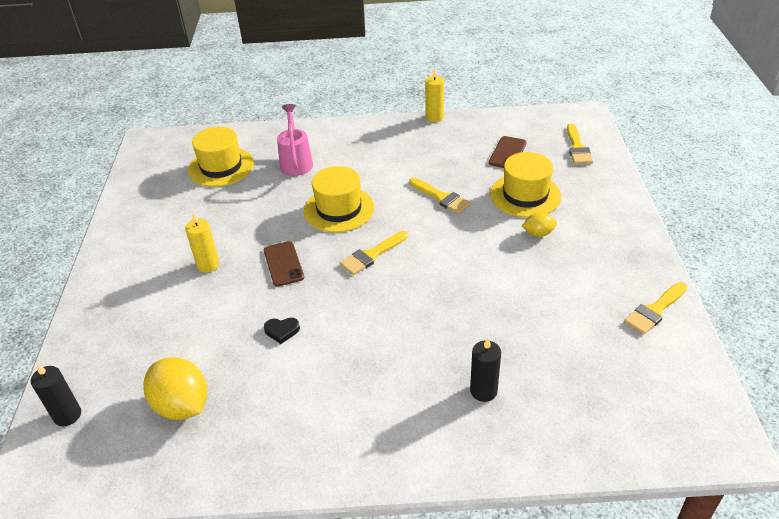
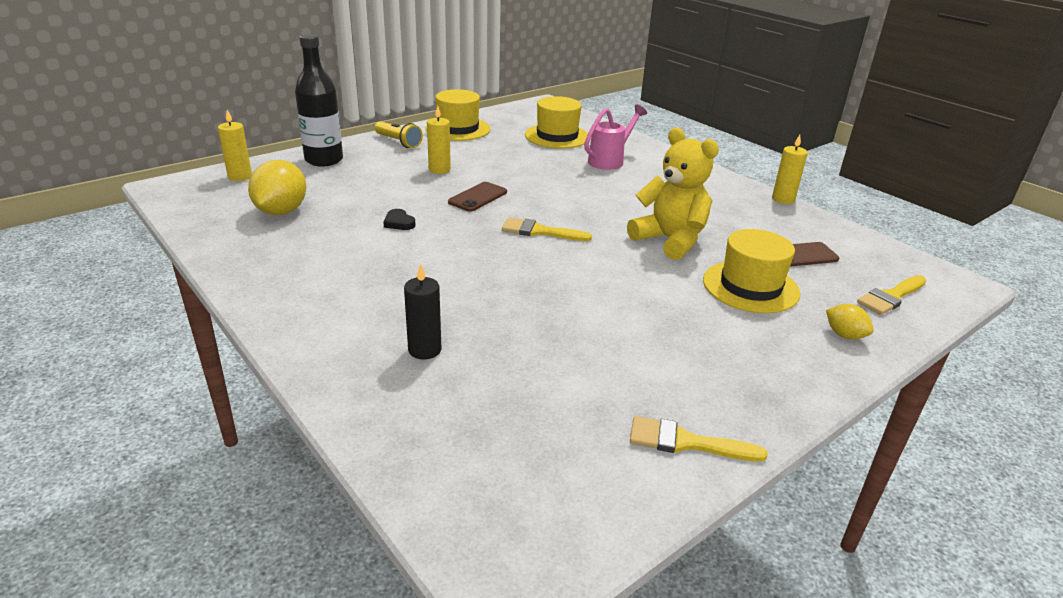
camera: 50 degrees right, 10 degrees down
black candle [31,363,81,426] -> yellow candle [218,110,252,181]
yellow hat [304,166,374,233] -> yellow hat moved to [426,89,491,141]
yellow brush [409,178,471,214] -> yellow teddy bear [627,128,719,260]
yellow lemon [522,212,557,237] -> yellow lemon moved to [826,304,874,339]
none -> black bottle [295,34,343,167]
none -> yellow flashlight [375,121,423,148]

